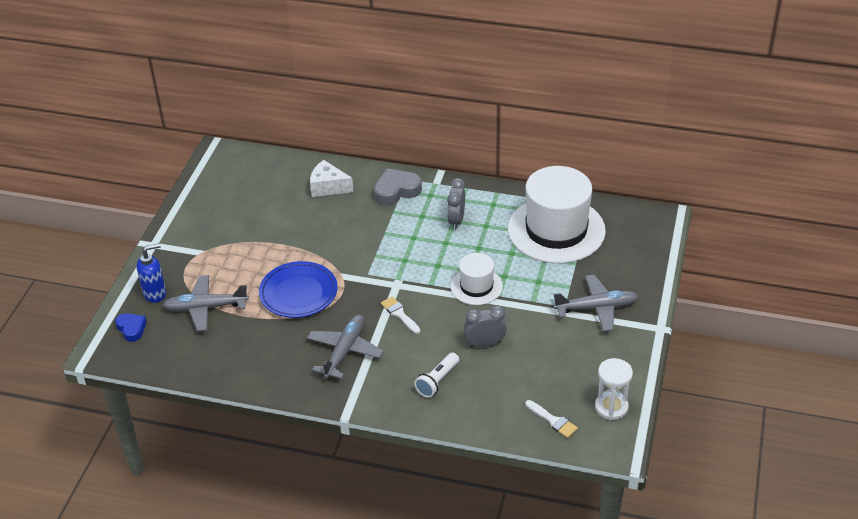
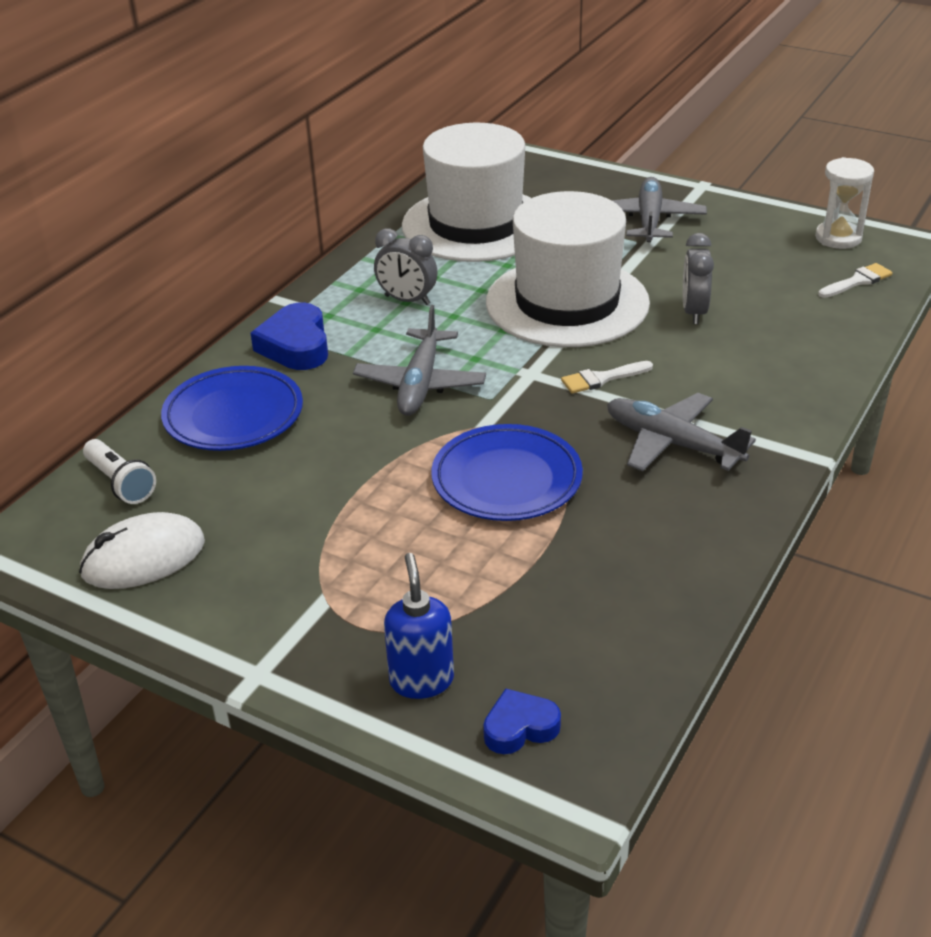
camera: 75 degrees left, 5 degrees down
grey plane [163,275,249,331] -> grey plane moved to [353,305,486,416]
white cheese [310,160,353,197] -> blue plate [161,366,303,451]
grey heart [374,168,422,206] -> blue heart [250,302,328,370]
white flashlight [414,353,459,398] -> white flashlight moved to [83,439,156,504]
white hat [451,253,503,305] -> white hat [486,191,650,347], size x1.95
none -> white mouse [79,512,205,589]

